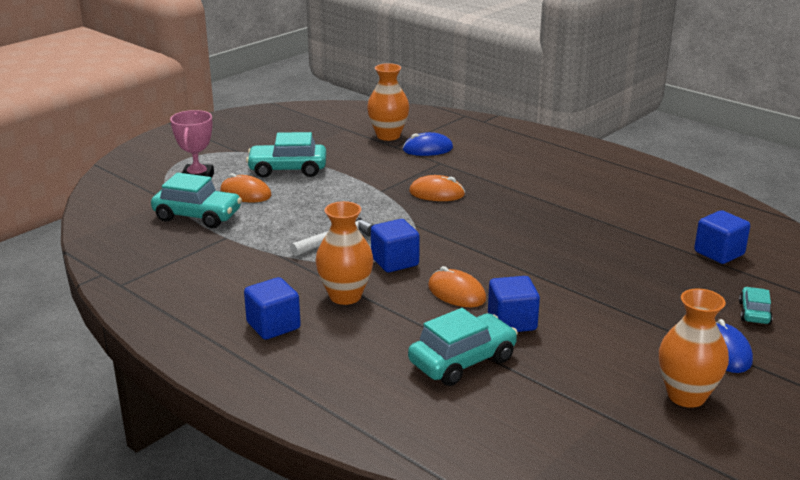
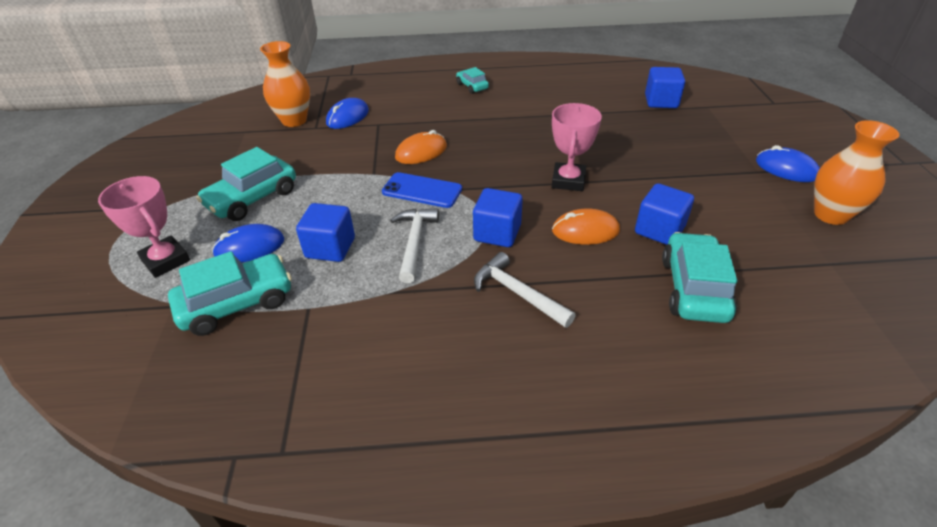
camera: 45 degrees left, 15 degrees up
orange mouse [220,173,271,202] -> blue mouse [212,224,285,262]
blue cube [244,277,301,339] -> blue cube moved to [296,203,355,262]
orange vase [316,201,373,305] -> white hammer [474,252,576,328]
turquoise car [739,287,773,325] -> turquoise car moved to [456,67,489,94]
none -> blue phone [382,172,462,208]
none -> pink trophy [552,103,602,191]

